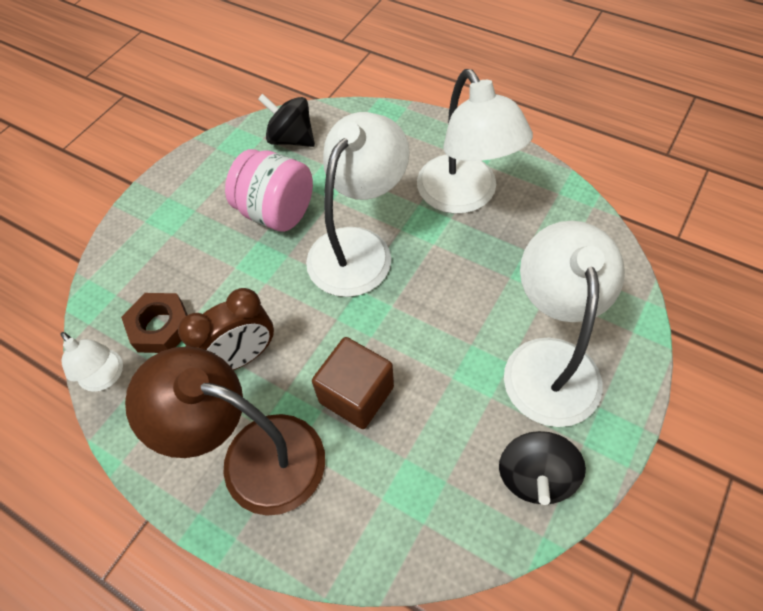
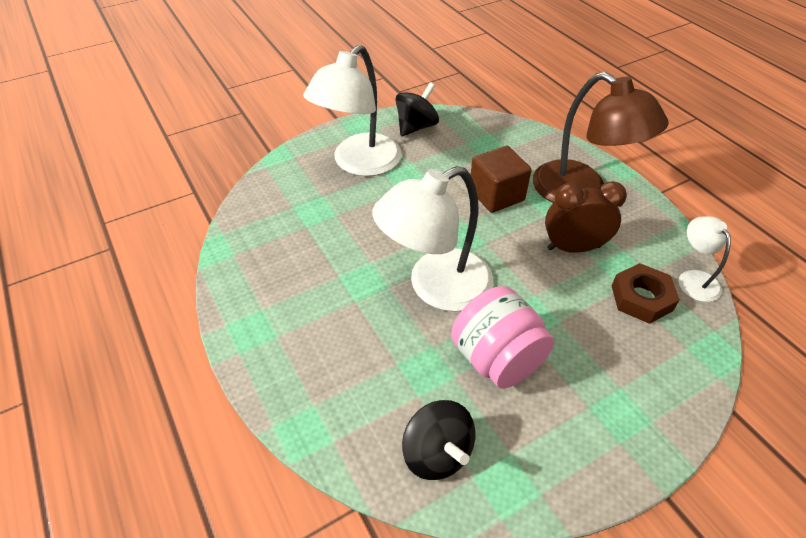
camera: 155 degrees left, 10 degrees down
white lamp [417,69,533,214] -> none

